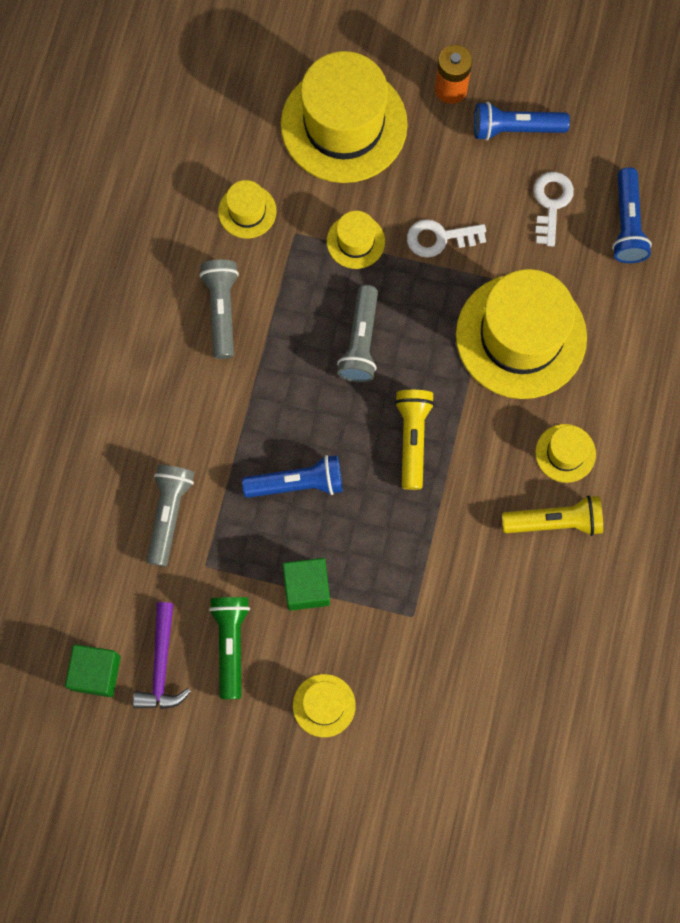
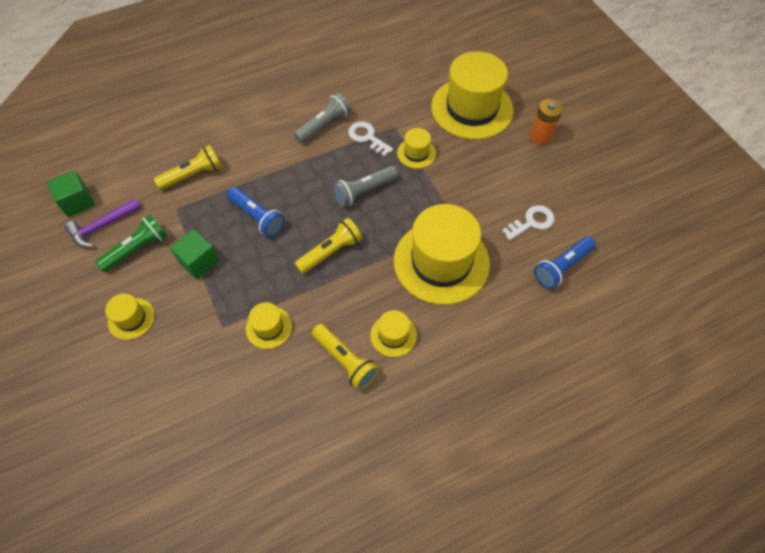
camera: 50 degrees right, 15 degrees down
grey flashlight [147,465,194,567] -> yellow flashlight [154,145,222,190]
yellow hat [218,180,277,239] -> yellow hat moved to [246,302,292,349]
white key [407,219,486,258] -> white key moved to [348,121,393,157]
blue flashlight [474,102,570,141] -> none

